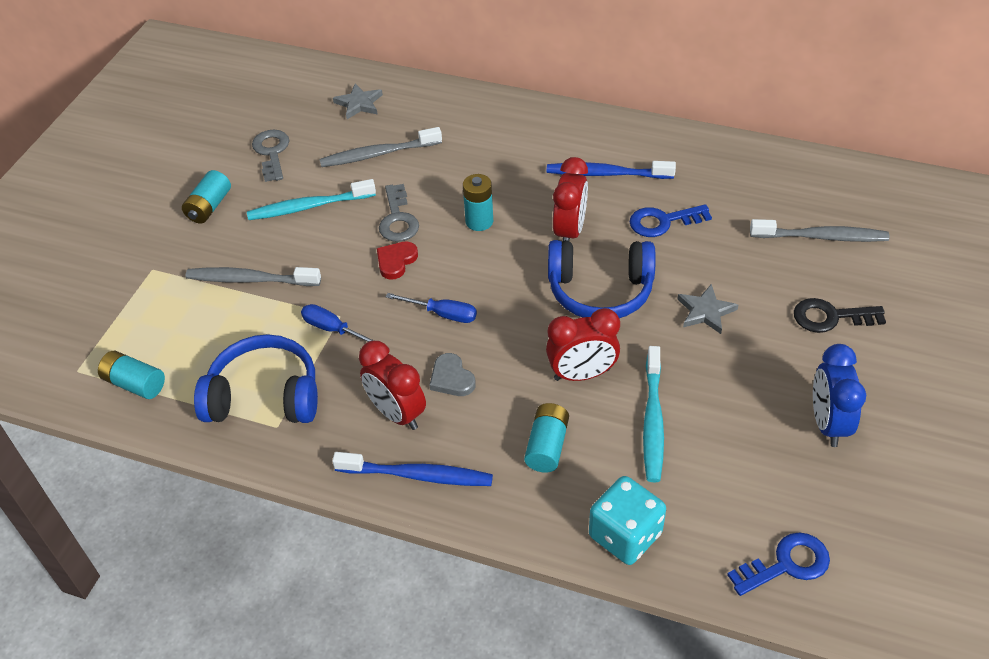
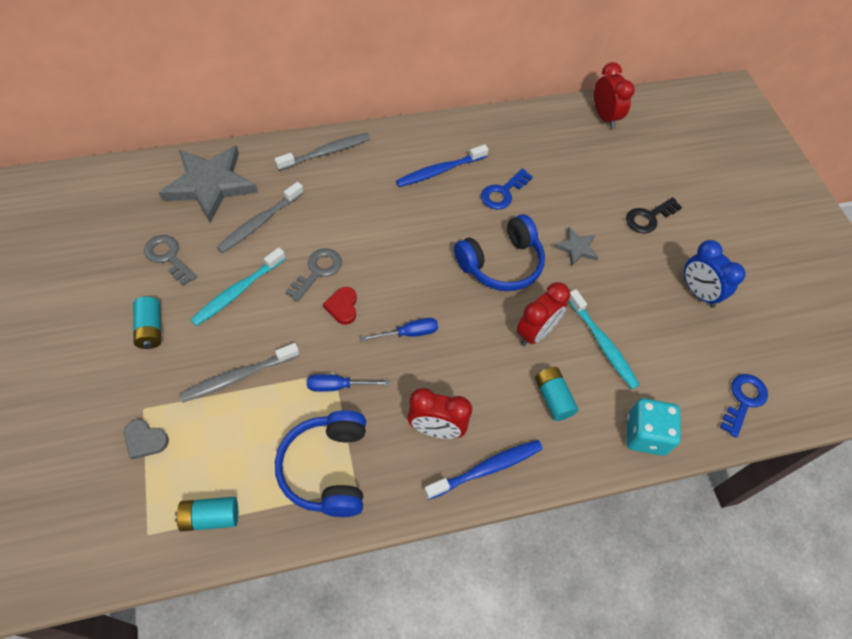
camera: 40 degrees left, 10 degrees up
blue headphones [194,334,318,423] -> blue headphones turned 60 degrees counterclockwise [275,410,366,517]
grey star [333,84,383,119] -> grey star [158,145,258,223], size x2.13
grey key [379,184,419,242] -> grey key turned 105 degrees counterclockwise [285,248,342,302]
grey heart [430,353,476,396] -> grey heart moved to [124,419,169,459]
turquoise battery [463,174,493,231] -> none
red clock [553,157,588,241] -> red clock moved to [594,62,635,129]
grey toothbrush [750,219,889,242] -> grey toothbrush moved to [275,133,370,171]

